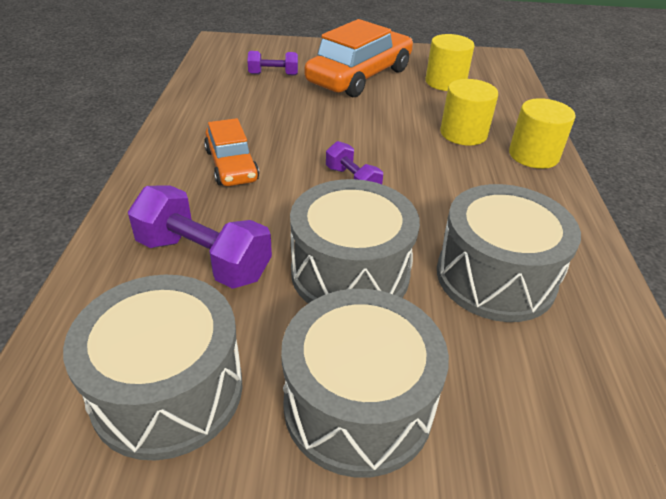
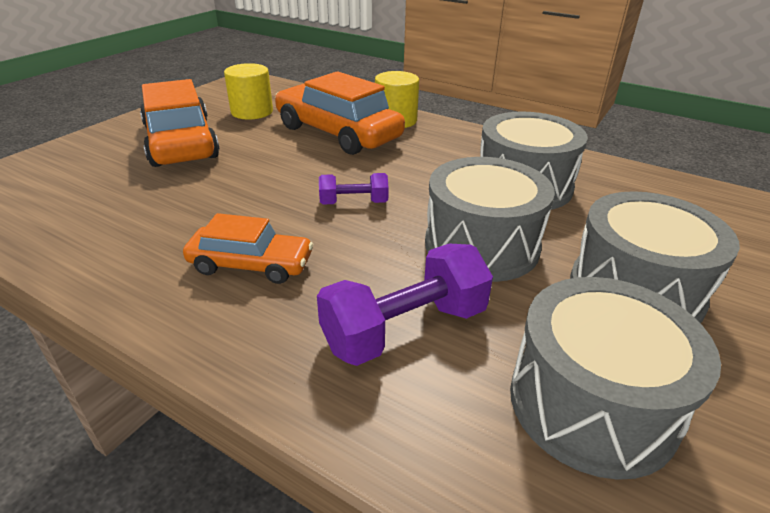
camera: 60 degrees left, 5 degrees down
purple dumbbell [247,51,298,76] -> none
yellow cylinder [440,79,498,146] -> orange car [275,71,405,155]

